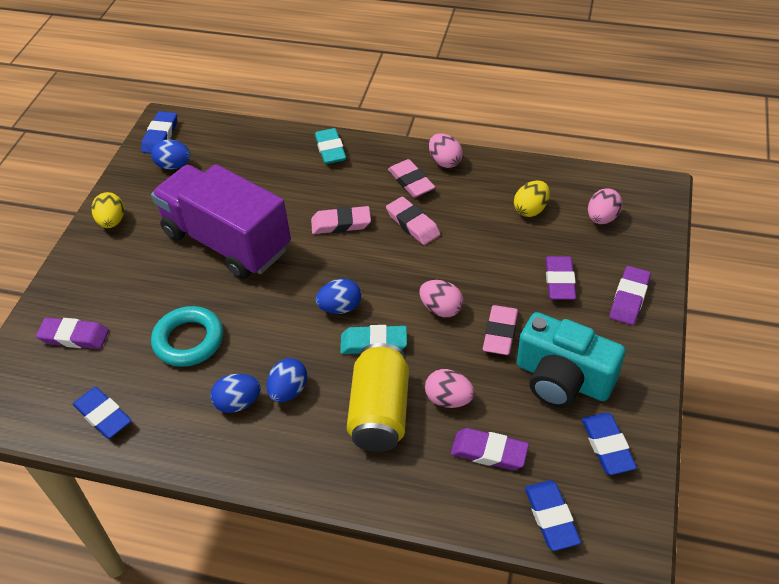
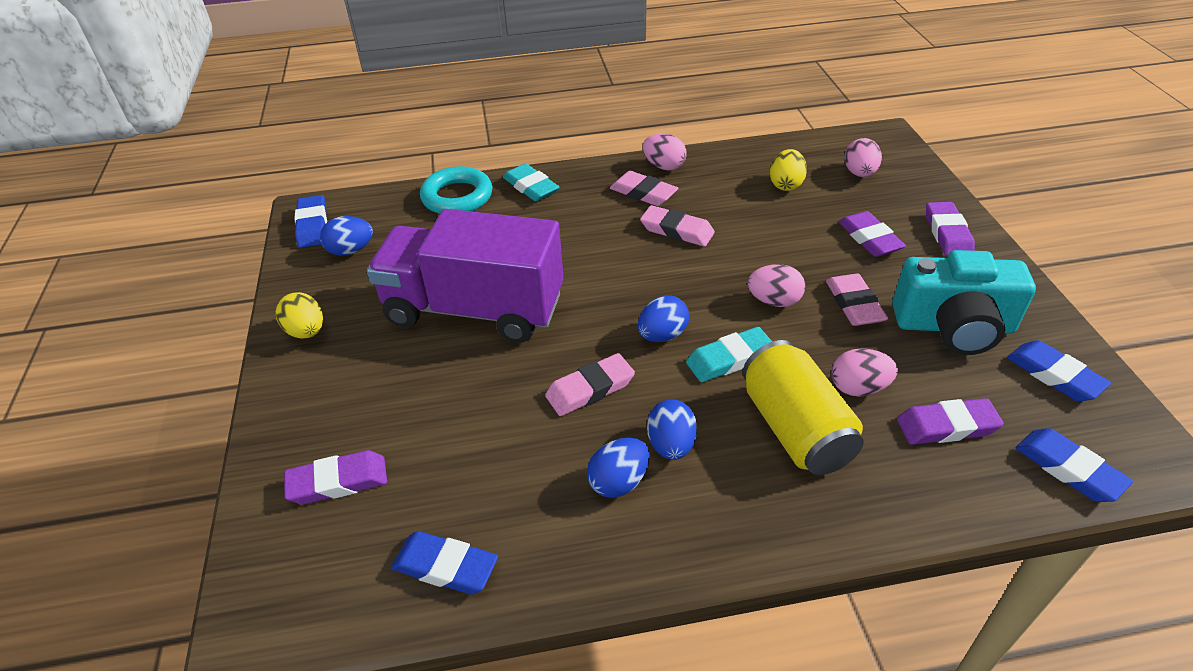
camera: 25 degrees left, 5 degrees down
turquoise ring [151,306,223,367] -> turquoise ring moved to [420,166,492,214]
pink eraser [311,206,371,234] -> pink eraser moved to [545,353,635,416]

